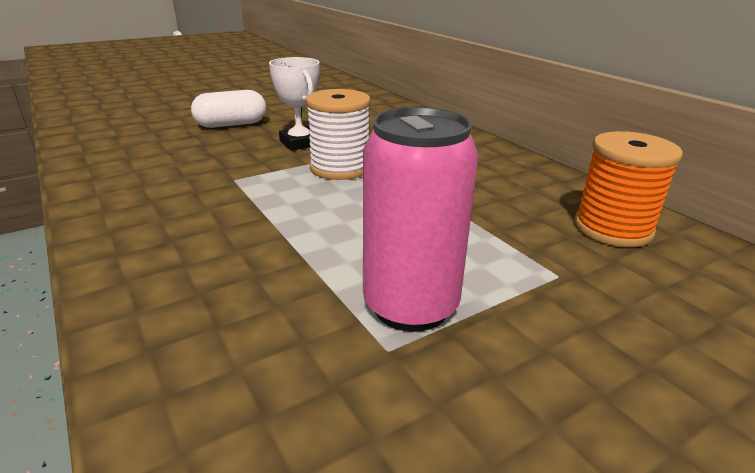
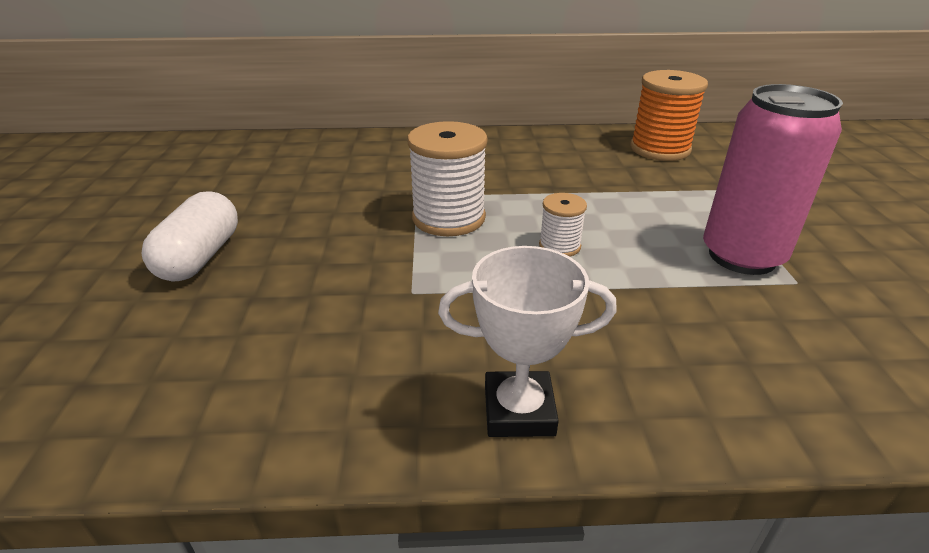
camera: 60 degrees left, 5 degrees up
white trophy [269,57,320,151] -> white trophy moved to [438,246,617,437]
none -> white spool [539,193,587,257]

